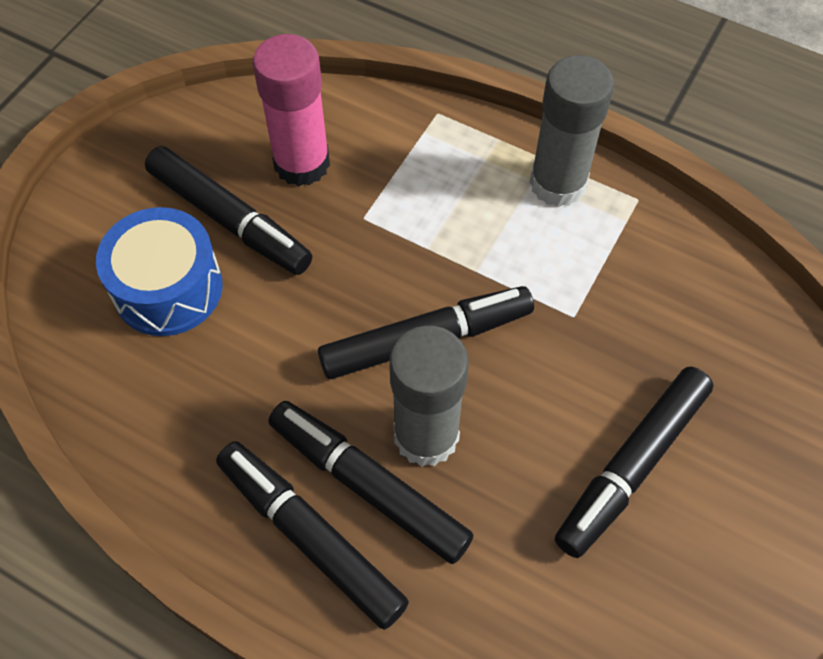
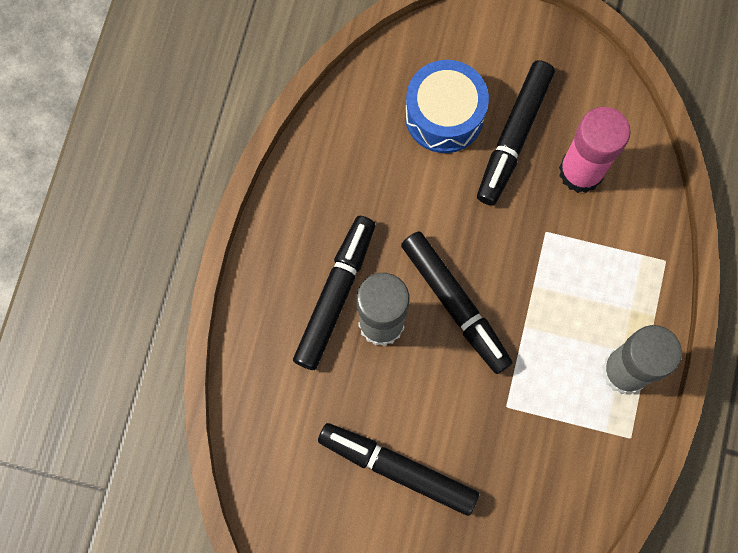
camera: 75 degrees right, 15 degrees up
black marker [216,441,409,630] -> none

